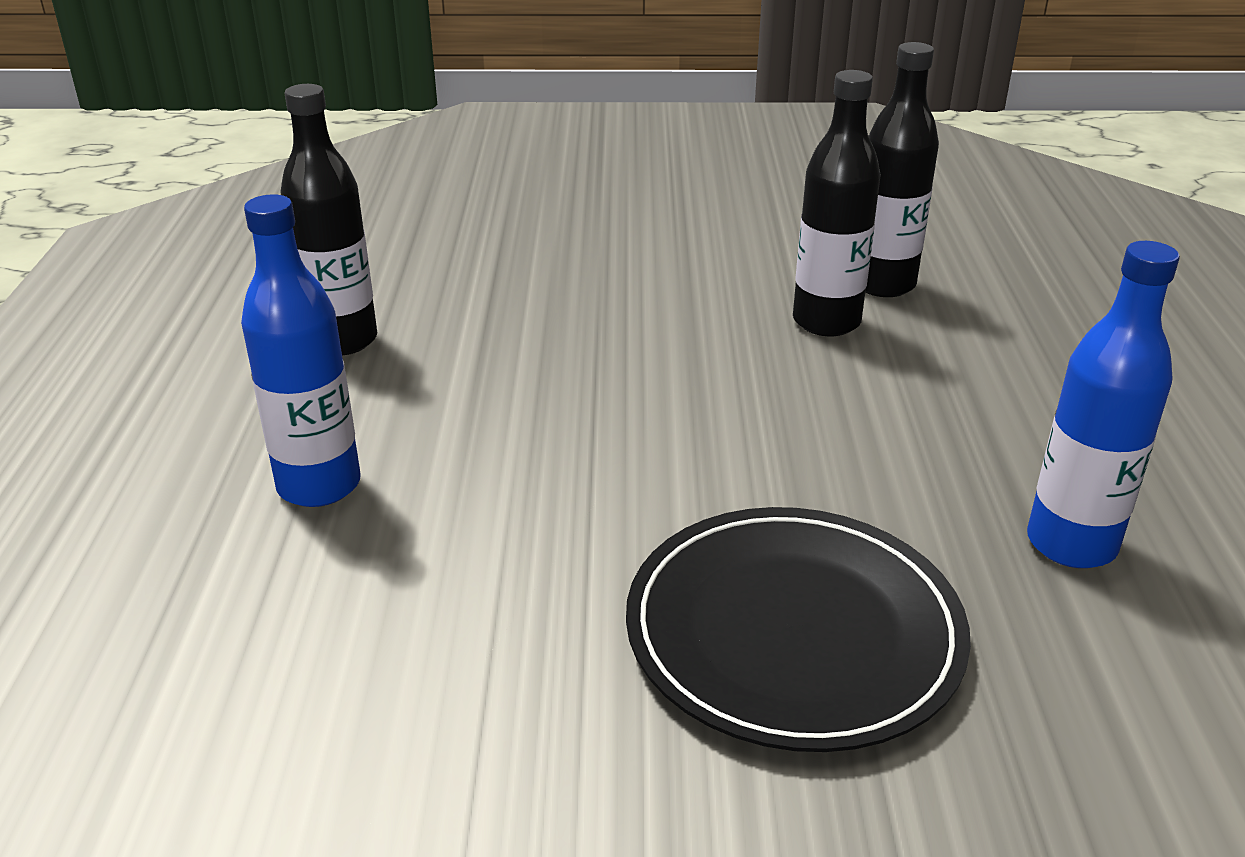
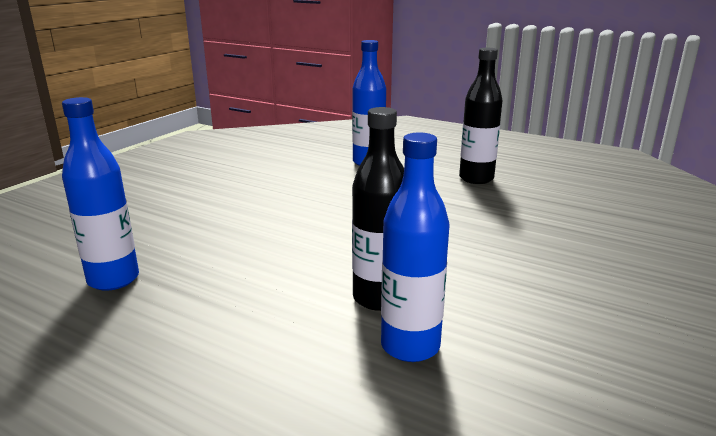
camera: 120 degrees right, 10 degrees down
black plate [626,507,971,752] -> none
black bottle [865,42,939,297] -> blue bottle [381,132,449,362]

